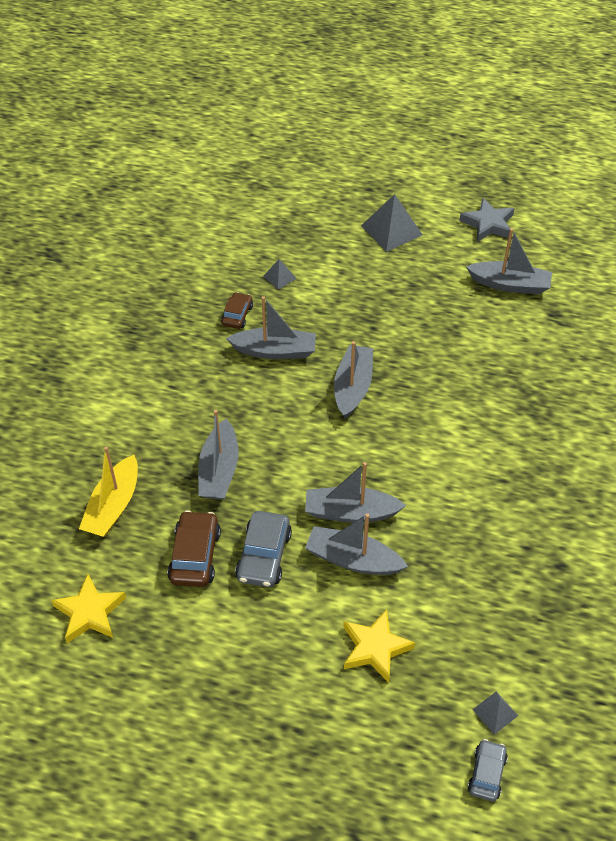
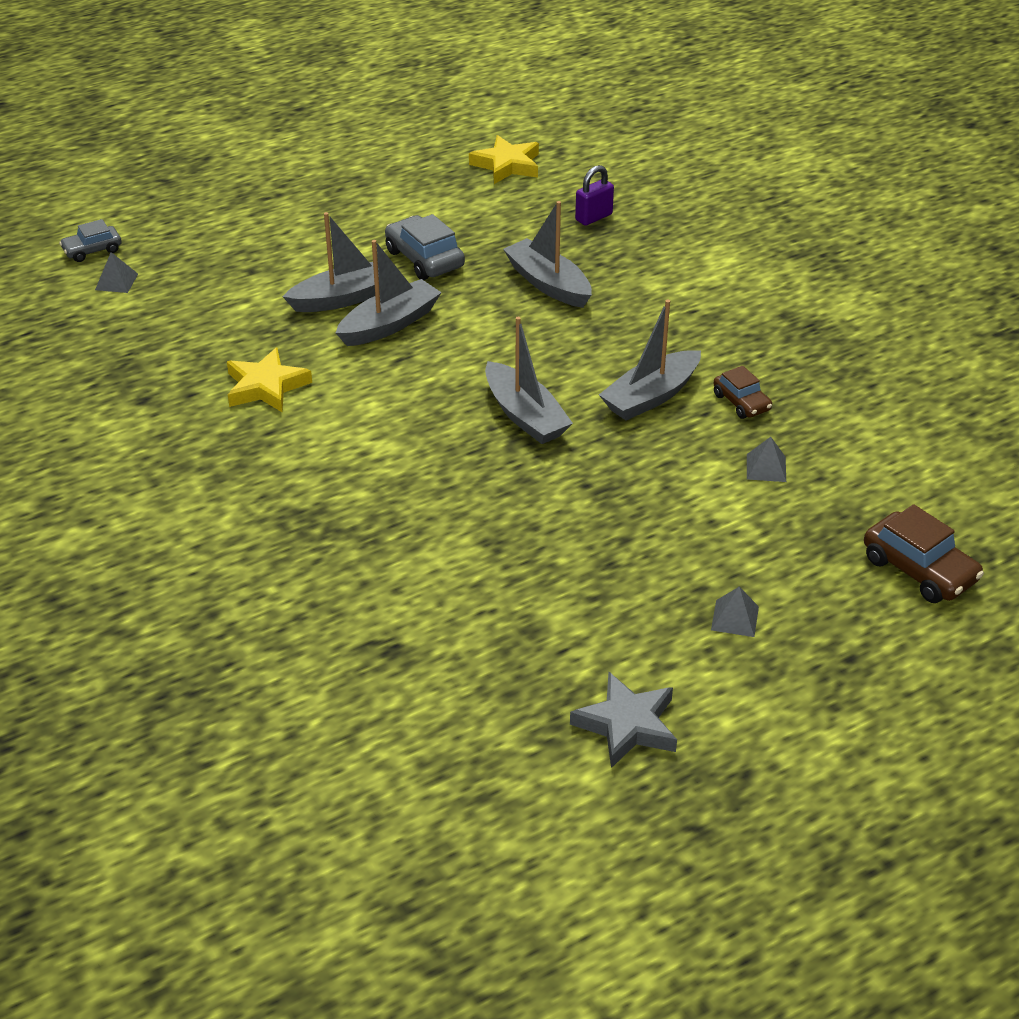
camera: 135 degrees right, 10 degrees down
yellow boat [79,446,138,537] -> purple padlock [575,165,614,226]
brown car [167,510,221,587] -> brown car moved to [864,504,984,603]
yellow star [343,609,415,683] -> yellow star moved to [227,347,312,412]
grey pyramid [361,194,423,252] -> grey pyramid [711,586,759,637], size x0.52
grey boat [466,228,552,294] -> none
grey car [468,739,508,802] -> grey car turned 90 degrees clockwise [59,219,122,262]

